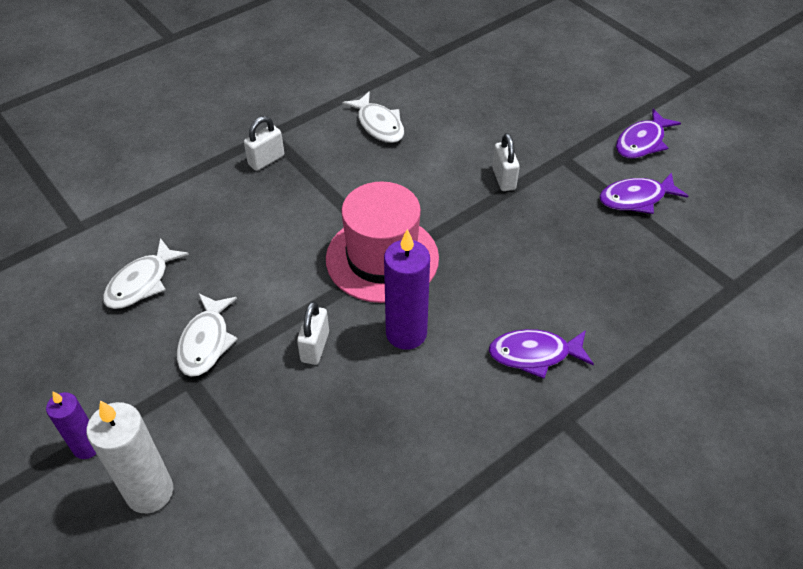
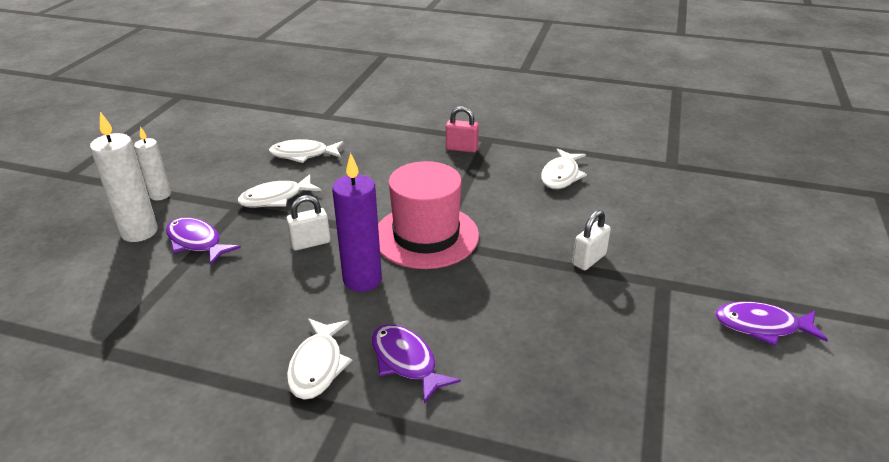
camera: 55 degrees right, 15 degrees down
purple candle [46,391,96,459] -> white candle [134,127,171,200]
white padlock [244,116,284,171] -> pink padlock [446,106,479,153]
purple fish [599,172,688,214] -> purple fish moved to [166,217,241,265]
none -> white fish [287,318,352,400]

